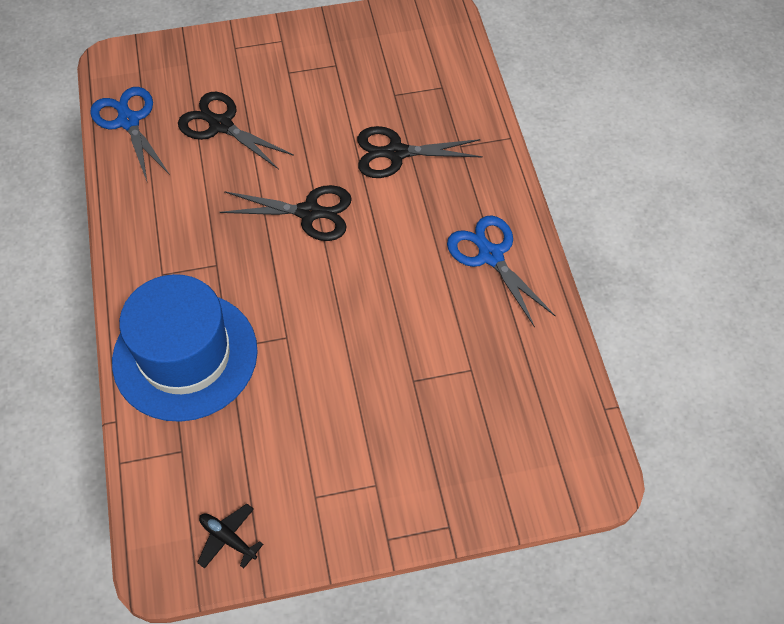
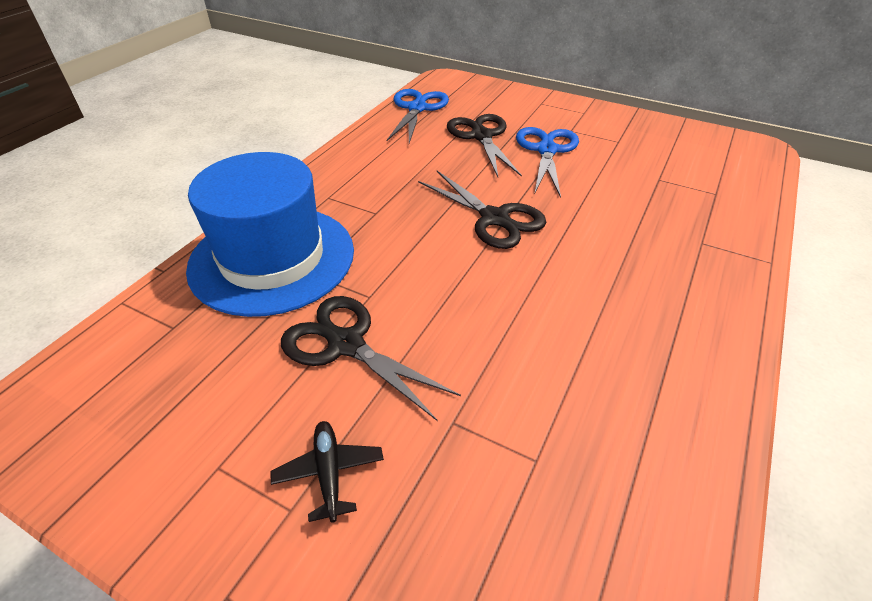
camera: 40 degrees right, 15 degrees down
black plane [197,504,263,569] -> black plane moved to [270,421,384,523]
black scissors [357,126,483,178] -> black scissors moved to [281,296,461,421]
blue scissors [447,215,556,328] -> blue scissors moved to [516,127,579,198]

